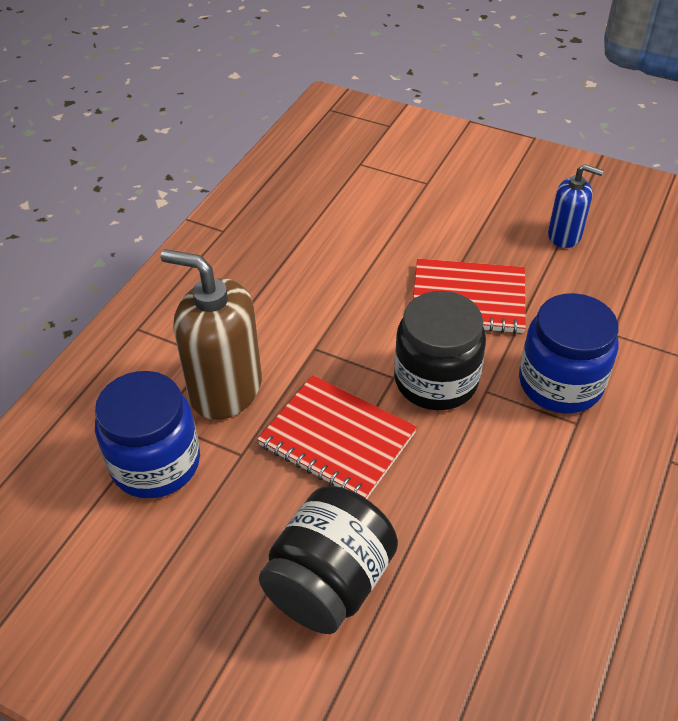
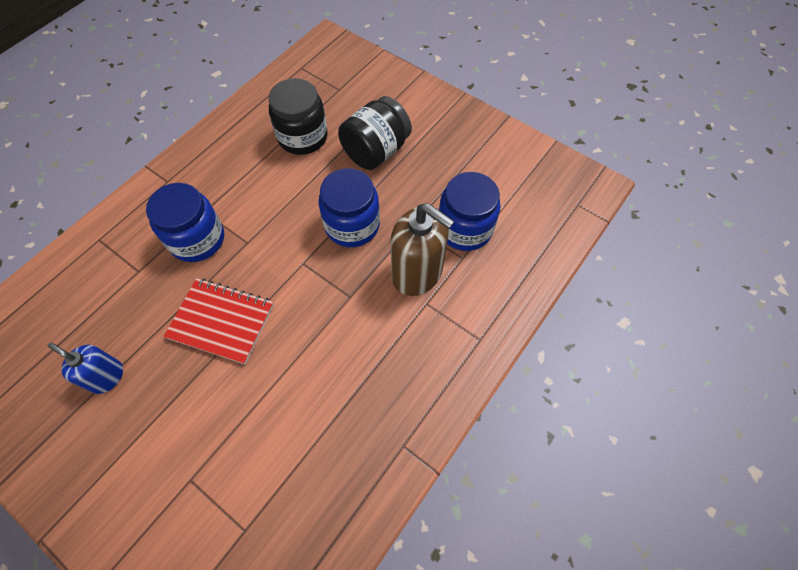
camera: 170 degrees left, 15 degrees up
red notebook [257,375,417,499] -> blue jar [318,168,380,247]
black jar [394,291,486,410] -> black jar moved to [269,78,328,155]

